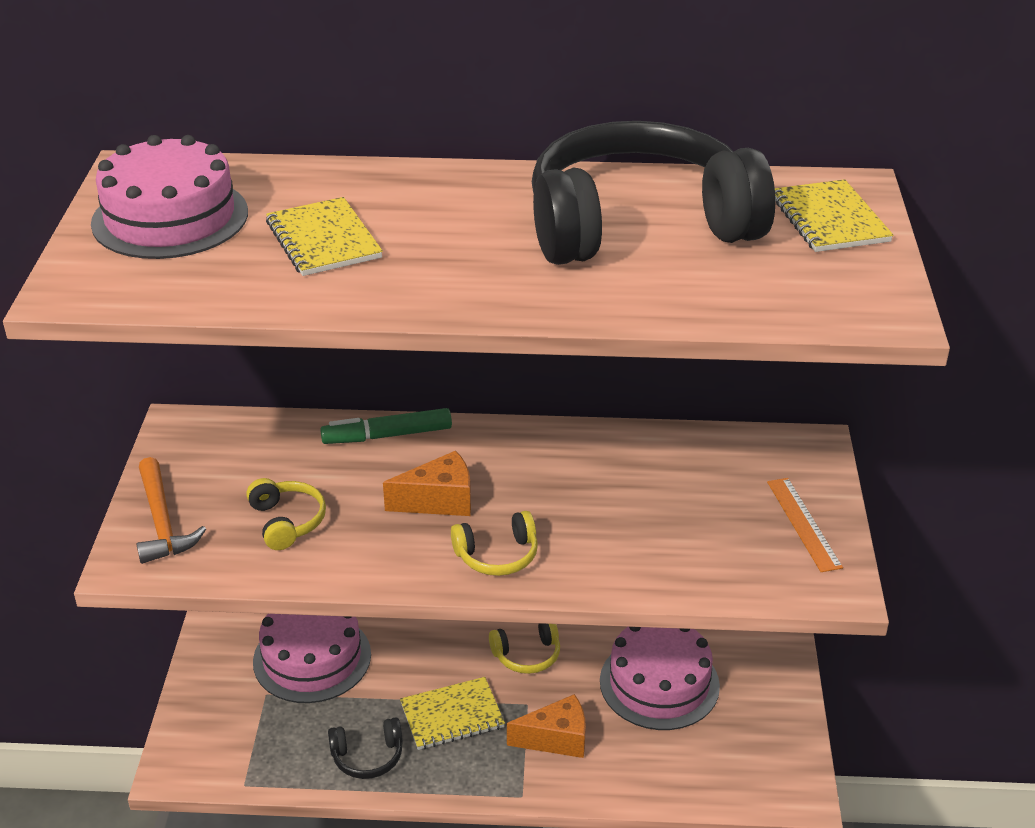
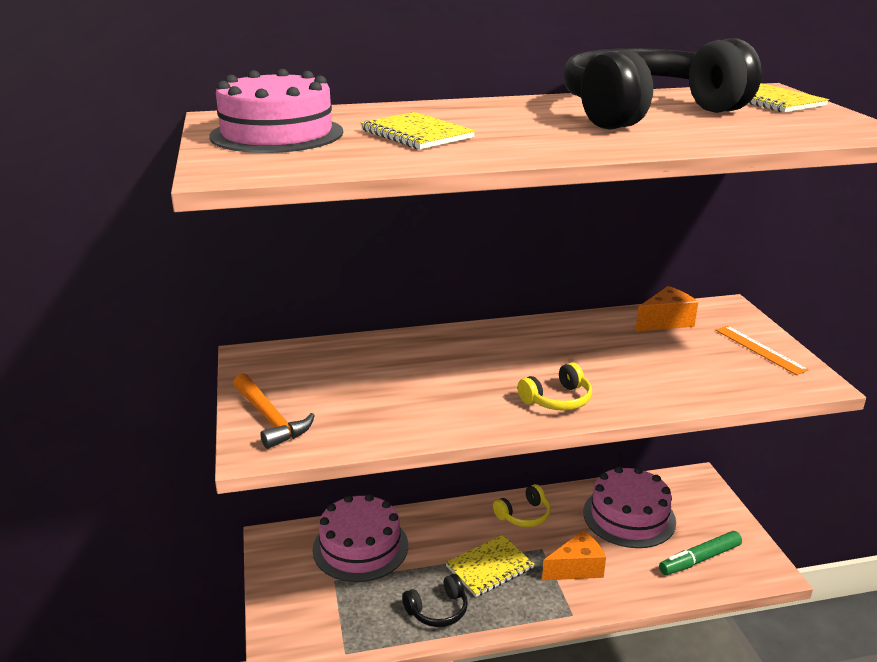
camera: 15 degrees left, 10 degrees down
yellow headphones [246,478,326,550] -> none
green marker [320,408,452,444] -> green marker moved to [659,531,742,575]
orange cheese [383,451,471,516] -> orange cheese moved to [635,286,698,332]

